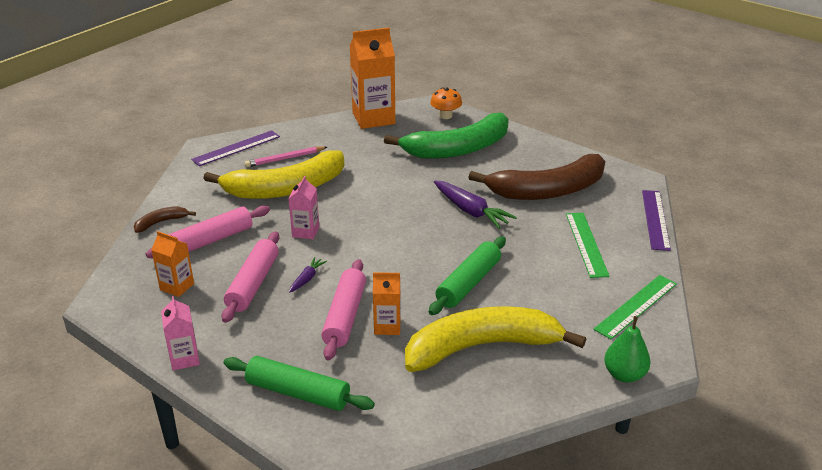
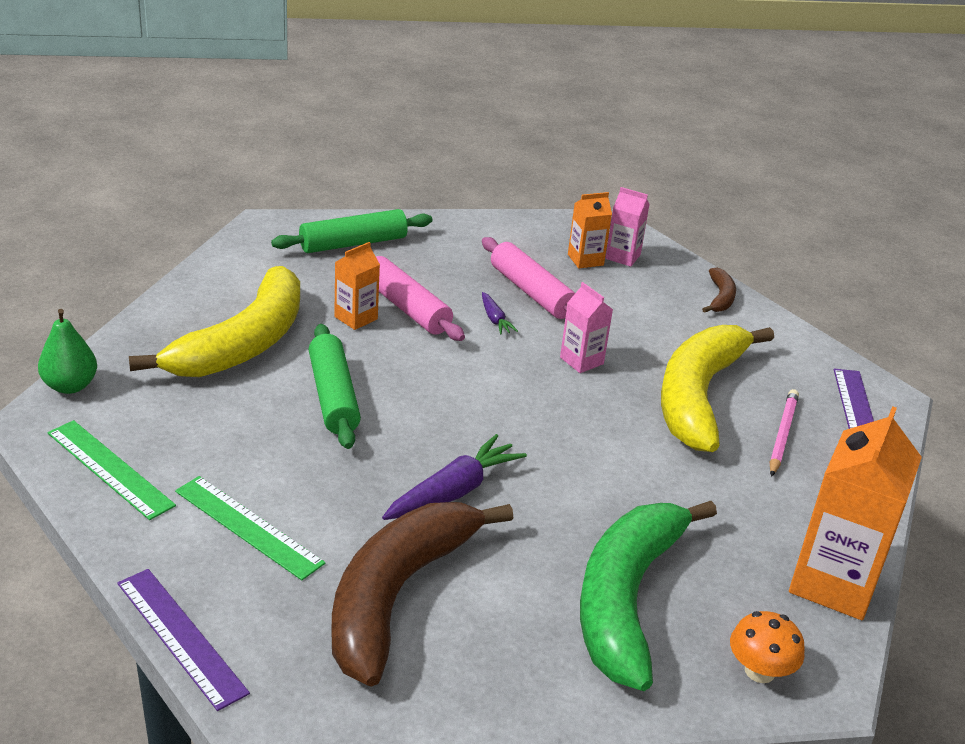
camera: 130 degrees right, 0 degrees up
pink rolling pin [146,206,270,258] -> none
pink carton [161,296,200,370] -> pink carton moved to [605,187,650,267]
purple carrot [434,181,517,229] -> purple carrot turned 135 degrees clockwise [382,434,527,520]
green ruler [593,275,677,339] -> green ruler turned 45 degrees counterclockwise [48,420,176,520]

